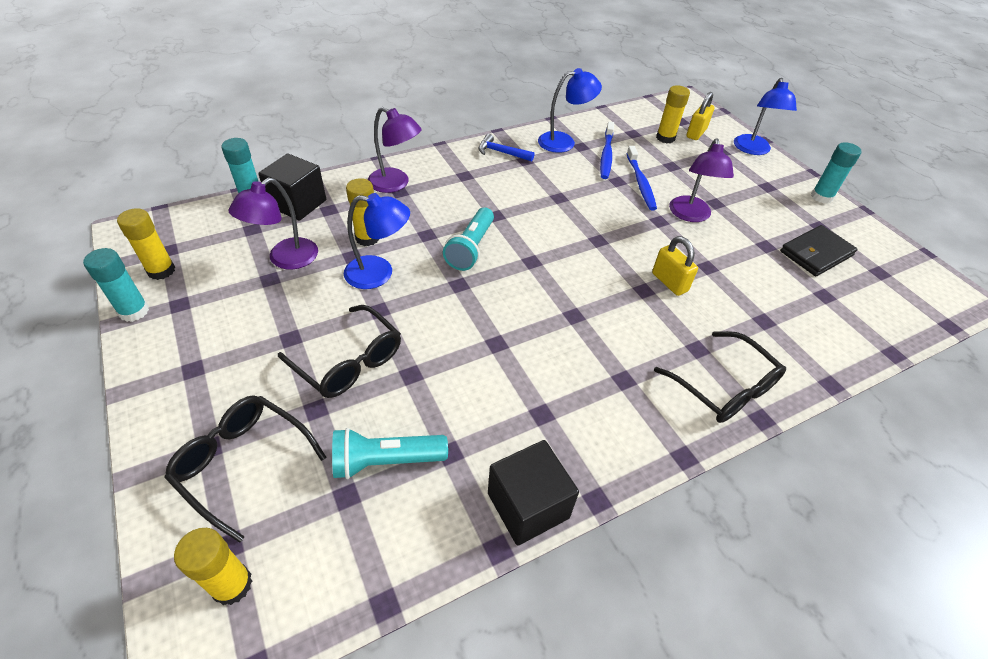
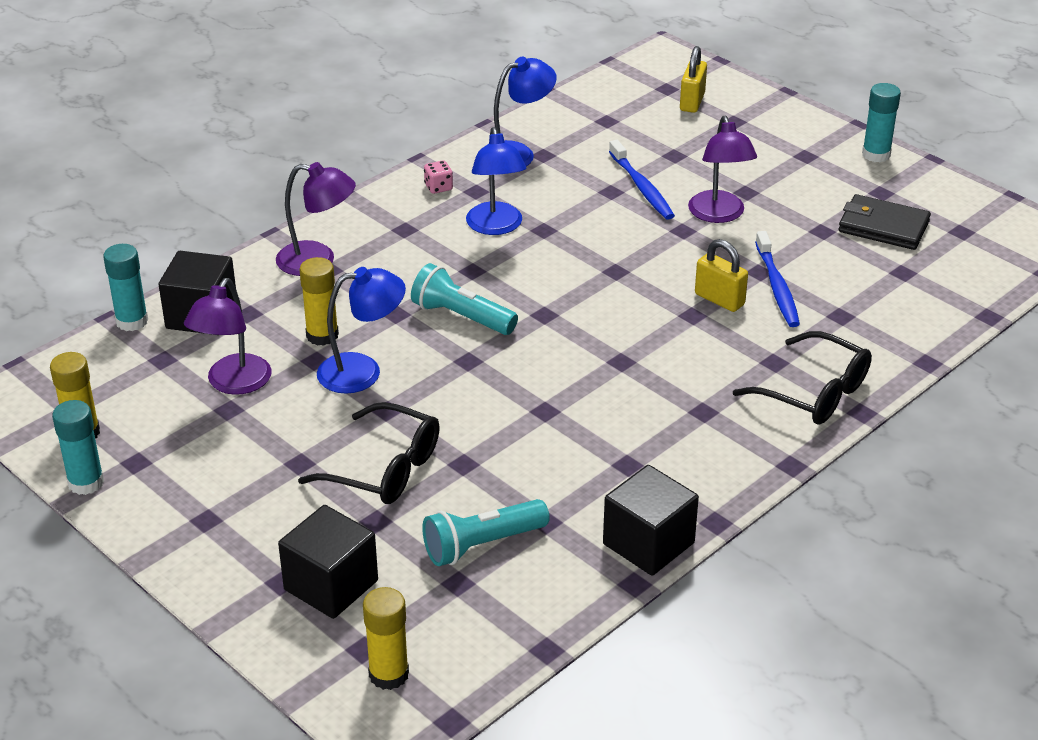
camera: 15 degrees left, 10 degrees down
black glasses [164,395,326,543] -> black cube [278,505,378,619]
turquoise flashlight [443,208,494,271] -> turquoise flashlight turned 120 degrees clockwise [411,263,518,335]
blue hammer [479,134,535,161] -> pink dice [424,160,453,194]
blue toothbrush [600,122,614,179] -> blue toothbrush moved to [755,231,800,327]
yellow glue stick [656,85,690,143] -> none
blue lamp [734,78,797,155] -> blue lamp moved to [466,127,526,235]
black wallet [780,225,858,276] -> black wallet turned 75 degrees clockwise [838,194,931,250]

